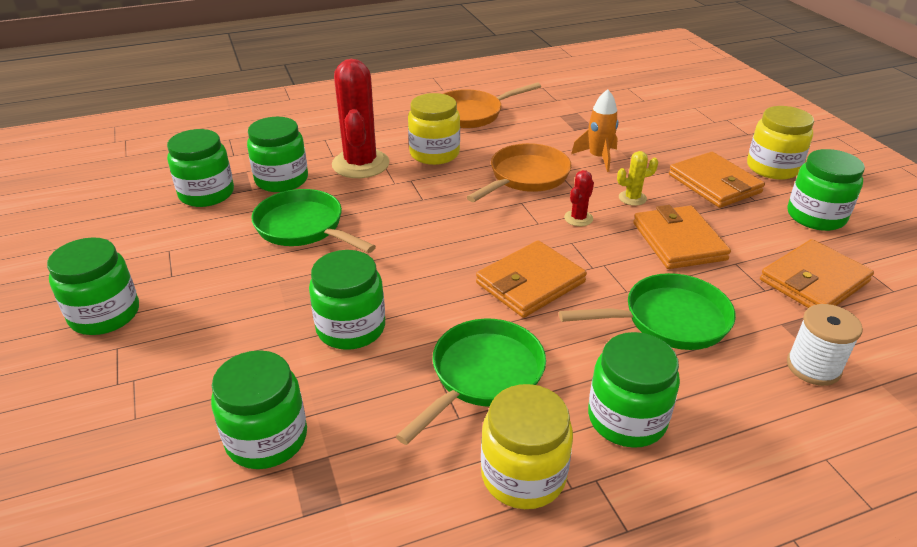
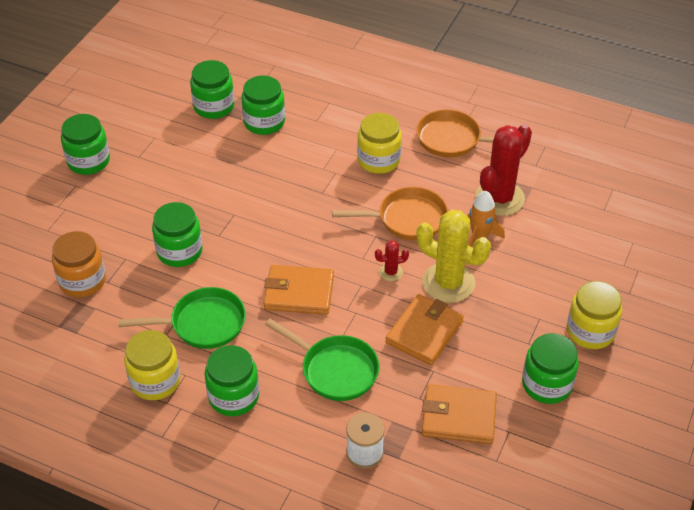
camera: 45 degrees right, 10 degrees up
green jar [211,350,307,469] -> orange jar [52,231,106,297]
green pan [251,189,376,253] -> none
red cactus [332,59,390,178] -> red cactus moved to [475,124,532,216]
yellow cactus [617,151,658,206] -> yellow cactus [417,210,491,303], size x2.22
orange wallet [669,152,765,208] -> none

